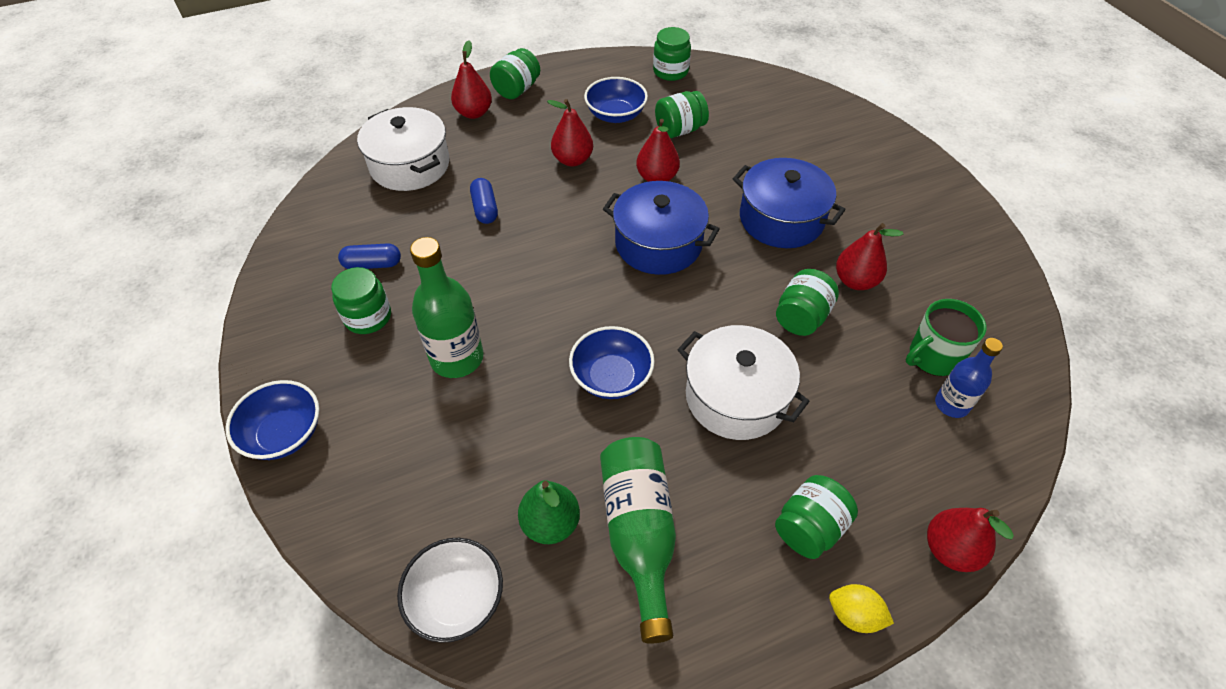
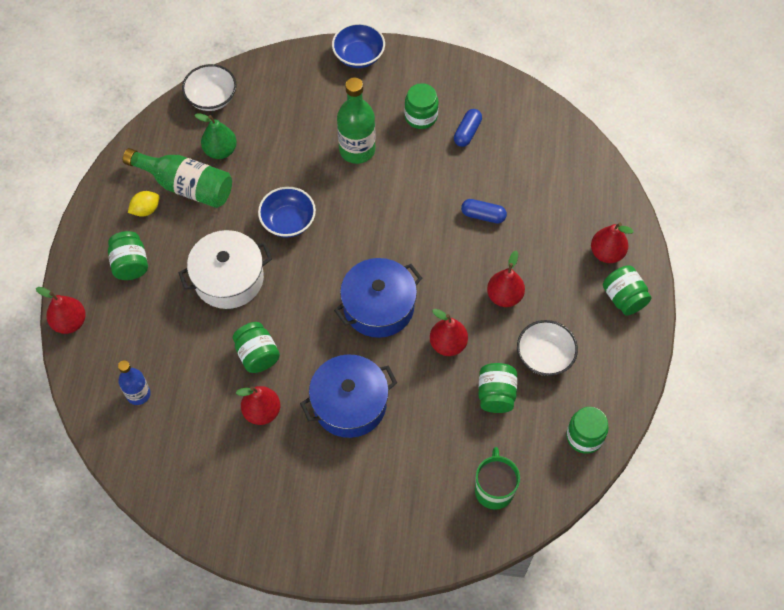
camera: 120 degrees right, 10 degrees up
white pot [357,107,450,191] -> none
blue bowl [584,77,648,123] -> white bowl [517,320,578,376]
yellow lemon [829,584,894,633] -> yellow lemon moved to [128,191,160,217]
green mug [906,299,987,376] -> green mug moved to [475,447,520,510]

